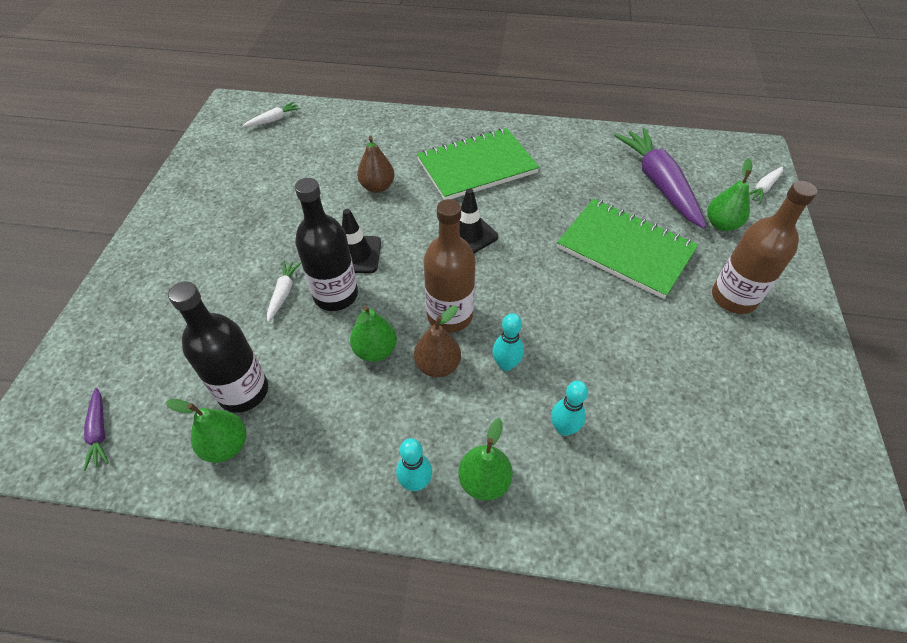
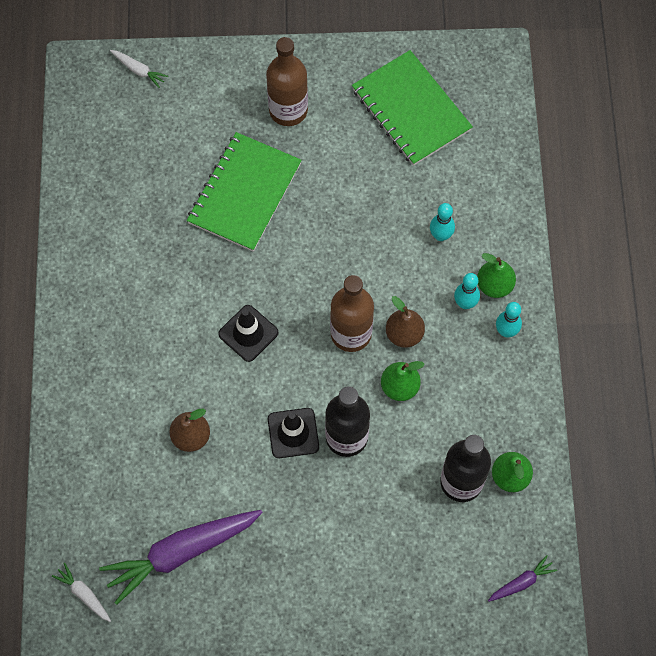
camera: 100 degrees left, 15 degrees up
white carrot [267,261,301,322] -> none
green notebook [417,128,540,200] -> green notebook moved to [352,50,473,166]
turquoise bowling pin [492,313,524,371] -> turquoise bowling pin moved to [454,273,480,309]
purple carrot [614,128,706,229] -> purple carrot moved to [99,510,263,605]
green pear [707,158,752,231] -> none

